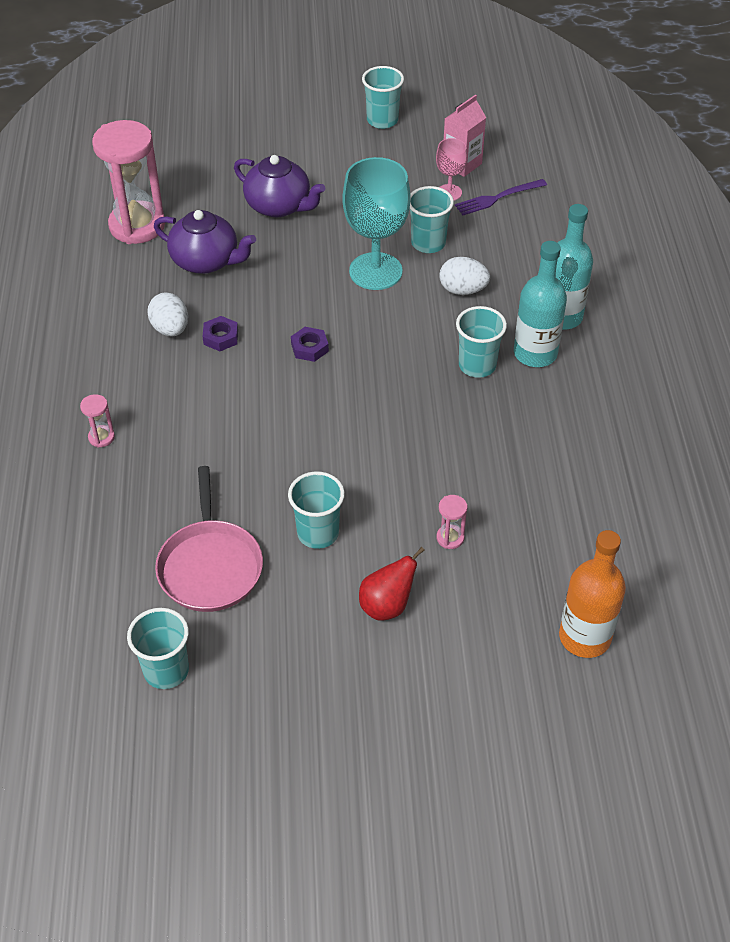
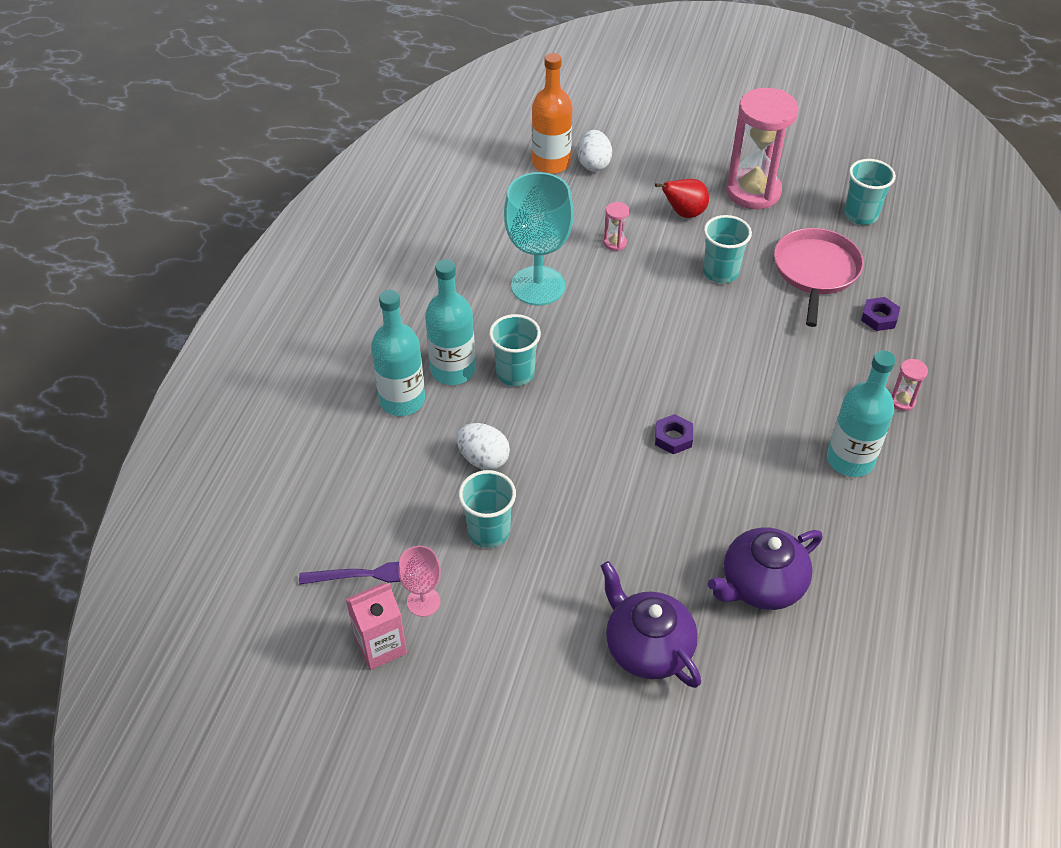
camera: 160 degrees left, 0 degrees up
pink hourglass [92,120,165,244] -> pink hourglass moved to [726,88,799,209]
white egg [147,292,188,337] -> white egg moved to [577,130,612,171]
purple teapot [154,210,256,274] -> purple teapot turned 75 degrees counterclockwise [708,528,823,610]
purple nut [203,316,238,351] -> purple nut moved to [861,297,900,331]
turquoise goblet [342,157,411,290] -> turquoise goblet moved to [504,172,574,305]
turquoise cup [362,66,404,129] -> none
none -> turquoise bottle [827,350,896,477]

